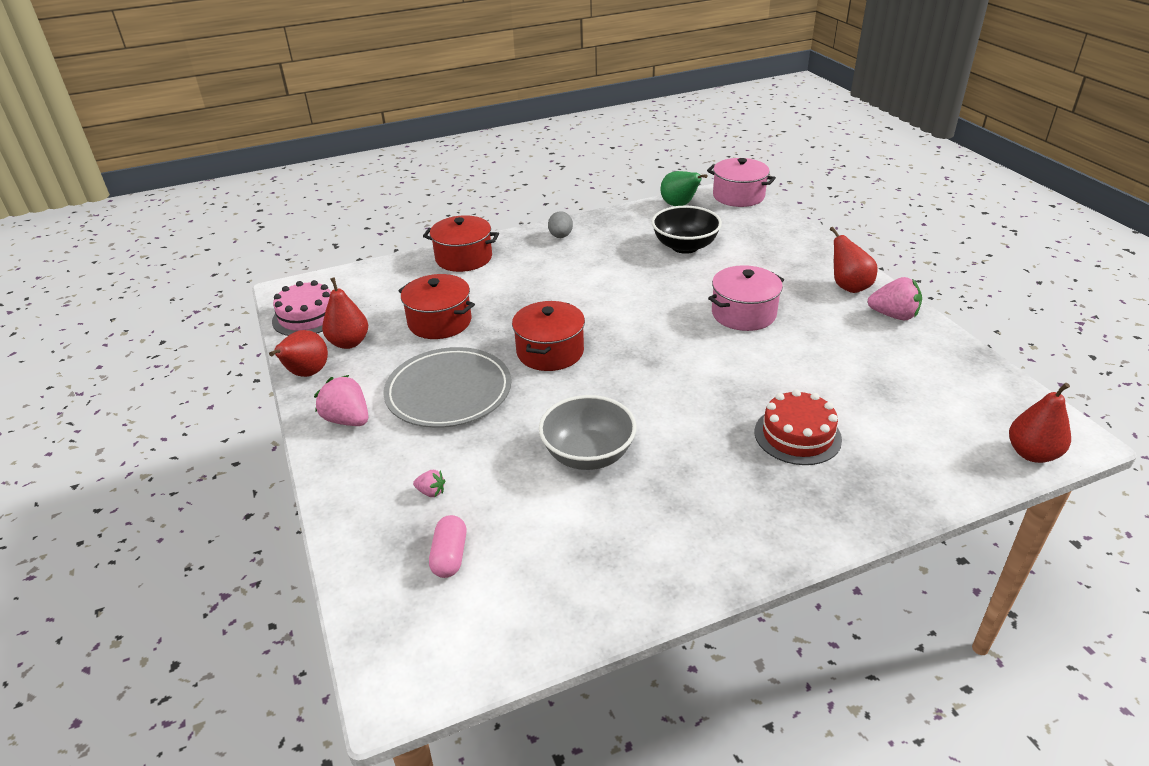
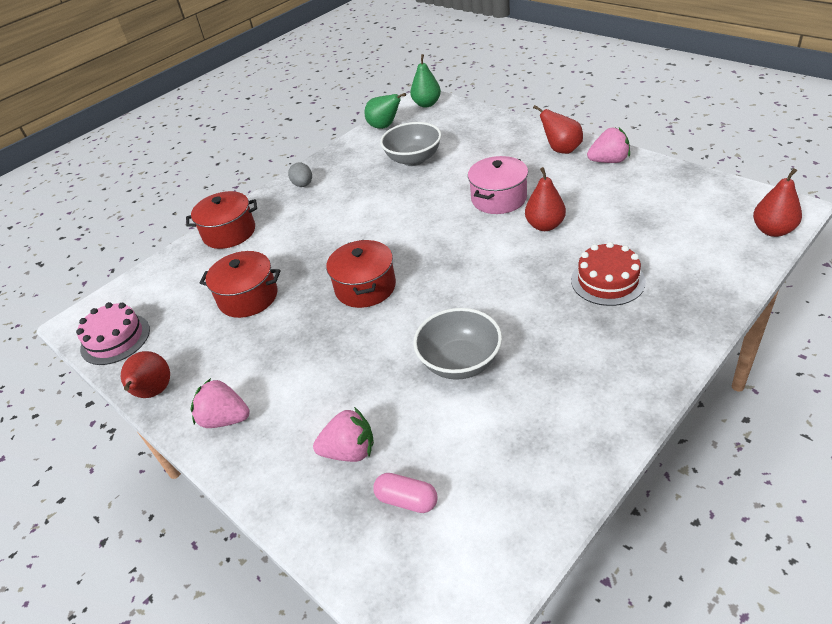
camera: 20 degrees left, 5 degrees up
red pear [322,277,368,349] -> red pear moved to [525,167,566,231]
grey plate [383,347,511,428] -> none
pink strawberry [413,470,445,497] -> pink strawberry [313,407,374,462], size x1.96
pink capsule [429,515,466,578] -> pink capsule turned 45 degrees counterclockwise [373,473,438,513]
black bowl [651,206,722,254] -> grey bowl [380,122,442,166]
pink pot [707,158,776,207] -> green pear [410,54,441,107]

